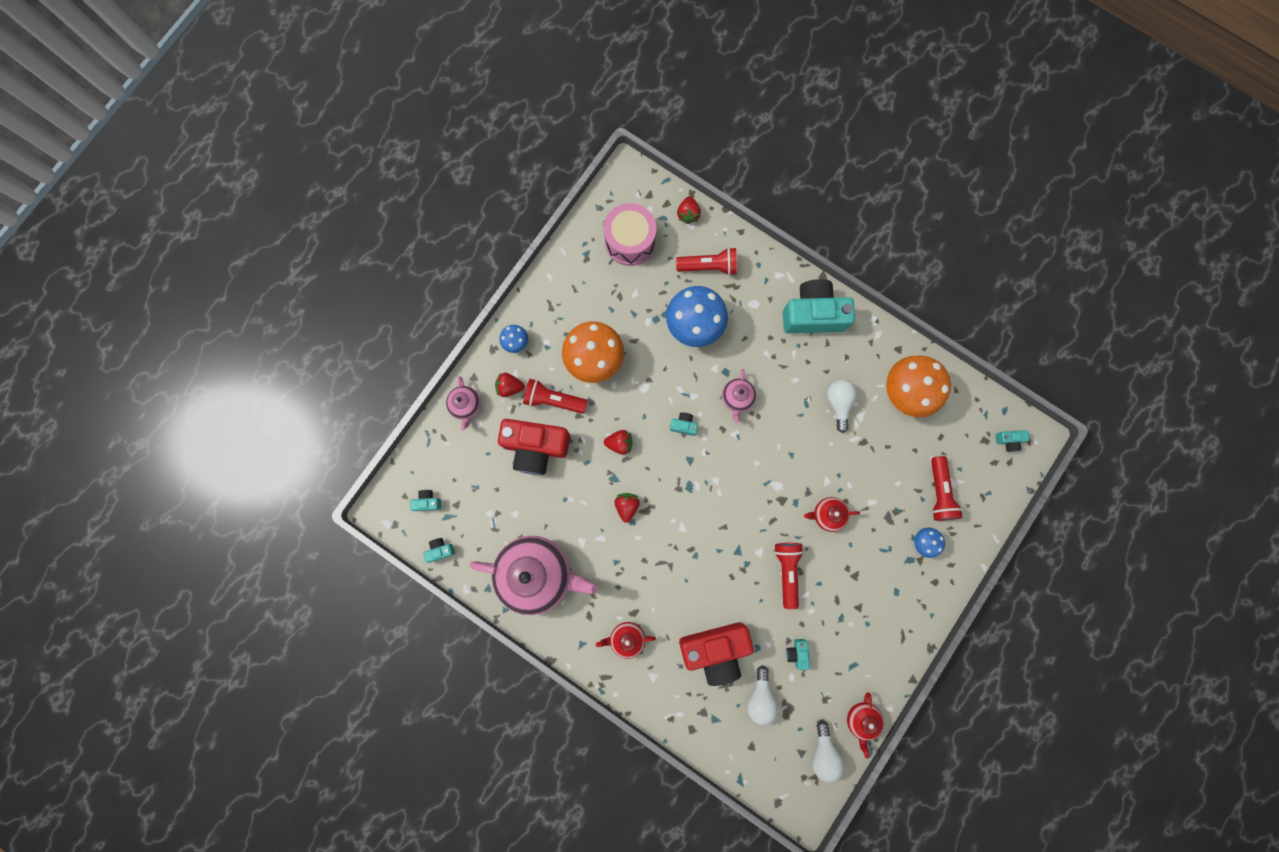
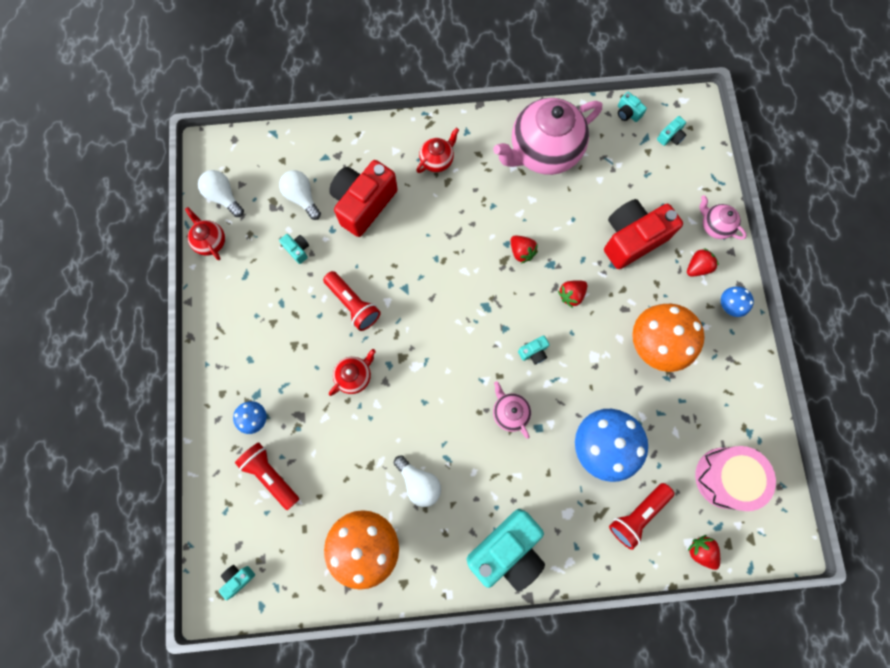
camera: 140 degrees right, 5 degrees down
turquoise camera [423,538,455,563] -> turquoise camera turned 105 degrees clockwise [618,92,647,122]
red flashlight [523,379,587,414] -> none

